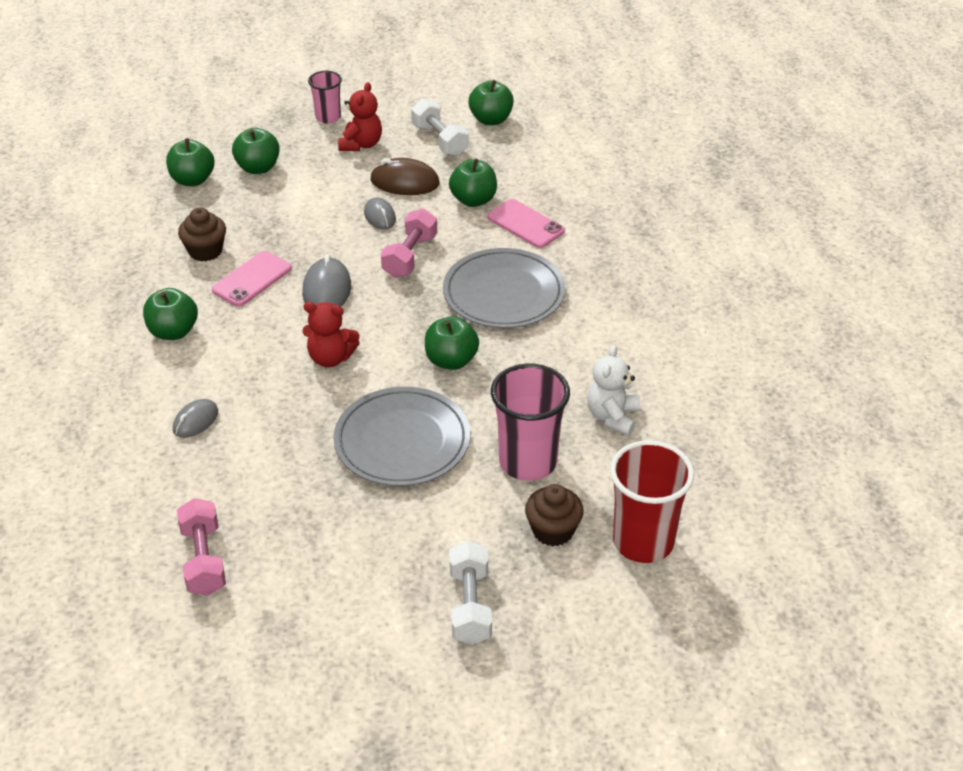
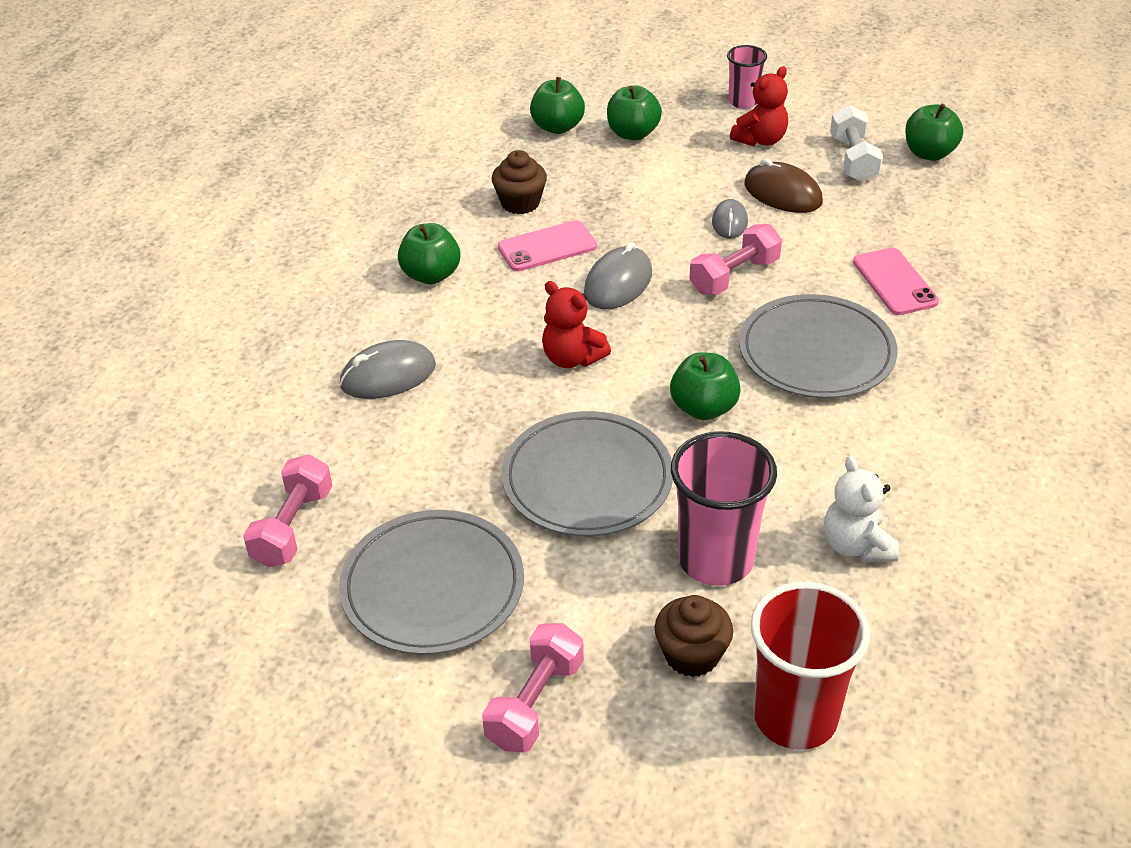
camera: 30 degrees right, 0 degrees up
grey mouse [173,399,218,438] -> grey mouse [340,340,436,399], size x1.55
green apple [449,158,497,207] -> none
white dumbbell [449,541,492,645] -> pink dumbbell [482,623,584,752]
white teddy bear [587,345,640,436] -> white teddy bear turned 60 degrees counterclockwise [824,456,899,562]
none -> grey plate [339,510,524,655]

